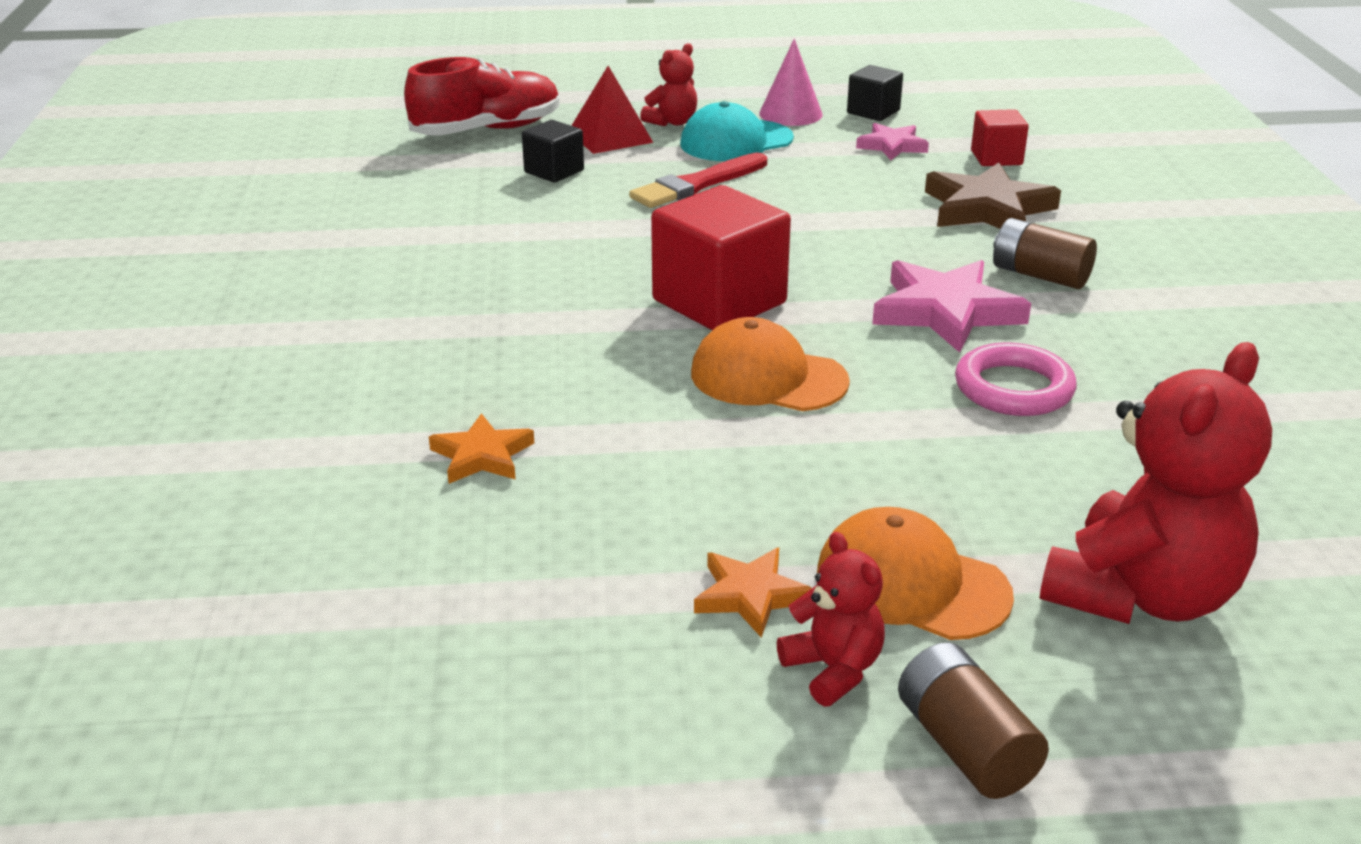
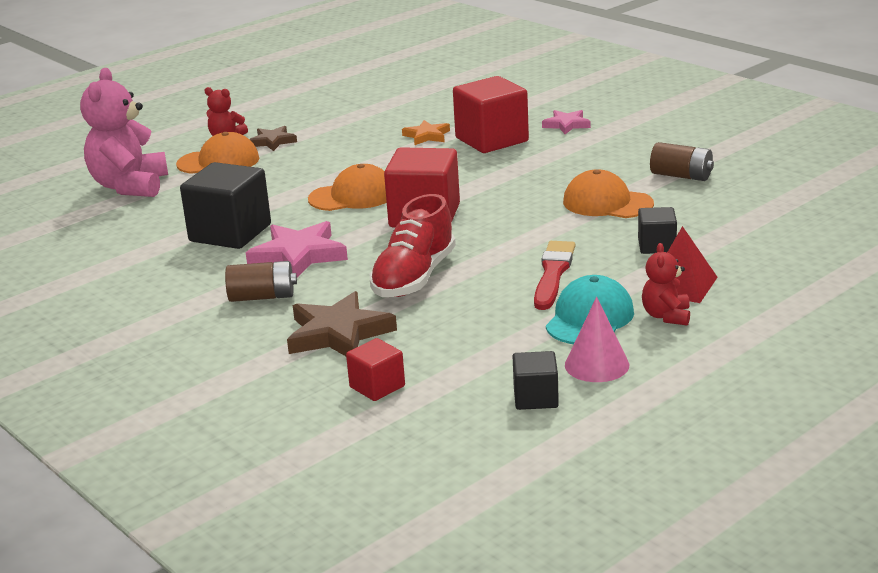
camera: 145 degrees right, 5 degrees down
red shoe [404,57,560,136] -> red shoe moved to [370,194,456,297]
orange star [694,548,812,638] -> brown star [249,126,297,151]
pink star [856,123,929,160] -> pink star moved to [542,110,591,134]
brown battery [898,642,1049,799] -> brown battery moved to [650,142,714,181]
pink ring [955,342,1077,416] -> black cube [180,162,271,249]
red teddy bear [1039,342,1272,624] -> pink teddy bear [80,68,168,197]
none -> red cube [453,76,529,153]
none -> orange cap [563,169,654,218]

